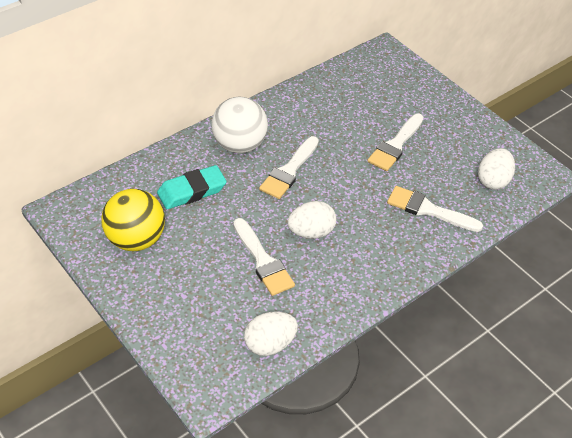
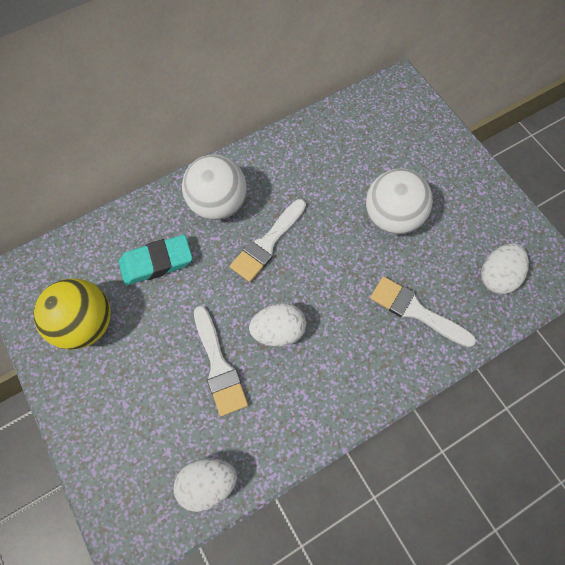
camera: 10 degrees right, 20 degrees up
white brush [368,113,424,171] -> white ball [366,168,433,234]

